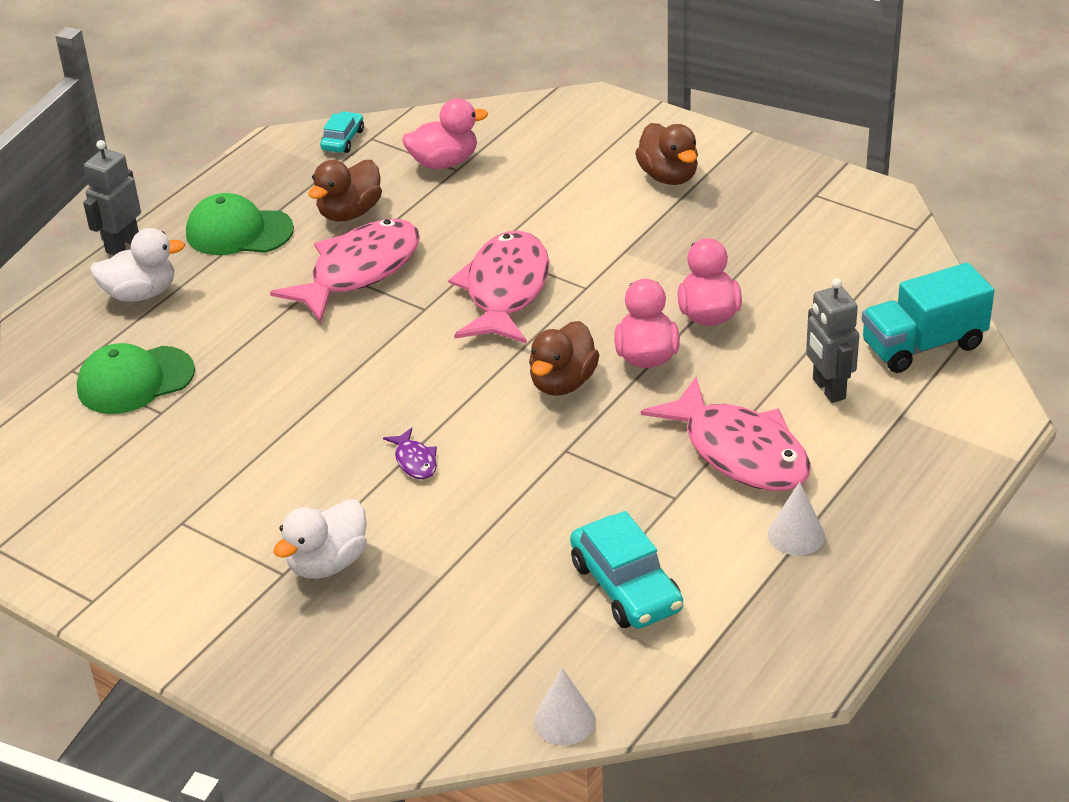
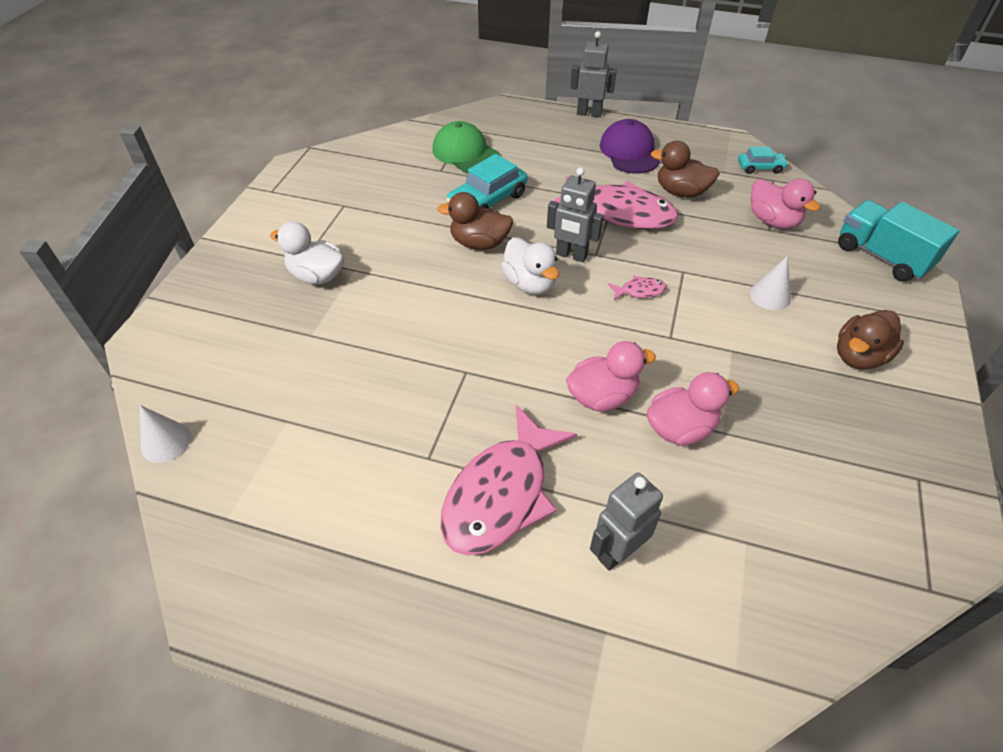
camera: 70 degrees right, 10 degrees up
white duck [90,228,185,302] -> white duck moved to [501,237,559,295]
green cap [186,193,294,255] -> purple cap [600,119,660,174]
purple fish [383,427,437,479] -> none
pink fish [448,231,549,344] -> pink fish [608,275,666,301], size x0.41
brown duck [529,321,599,396] -> brown duck moved to [437,192,513,250]
turquoise car [570,511,683,629] -> turquoise car moved to [446,154,527,208]
white cone [768,482,825,556] -> white cone moved to [750,256,791,310]
turquoise truck [862,263,994,373] -> turquoise truck moved to [838,200,959,282]
none -> grey robot [547,167,604,262]

